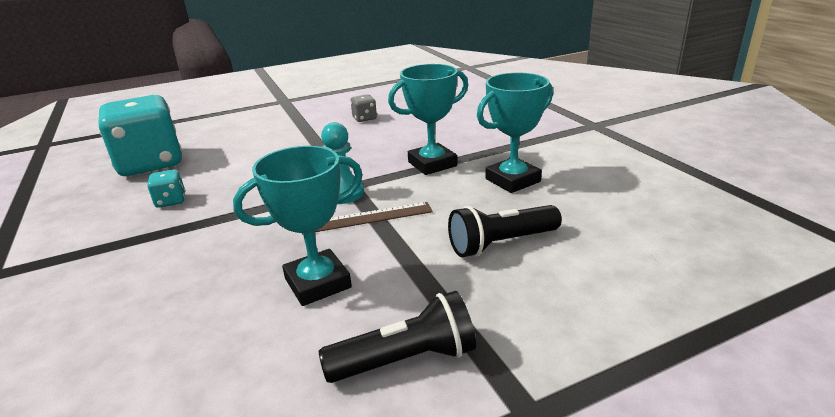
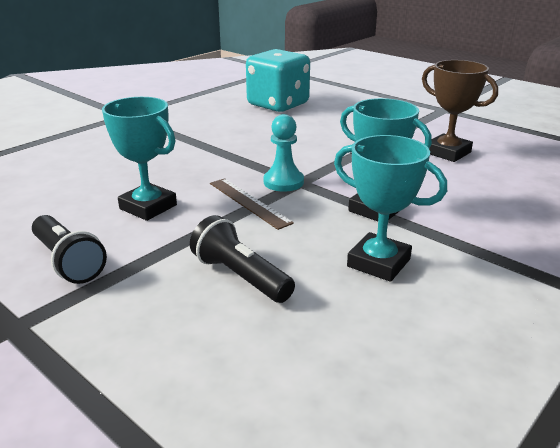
camera: 65 degrees right, 0 degrees up
turquoise dice [147,169,185,208] -> none
grey dice [350,94,377,122] -> brown trophy [422,60,498,162]

